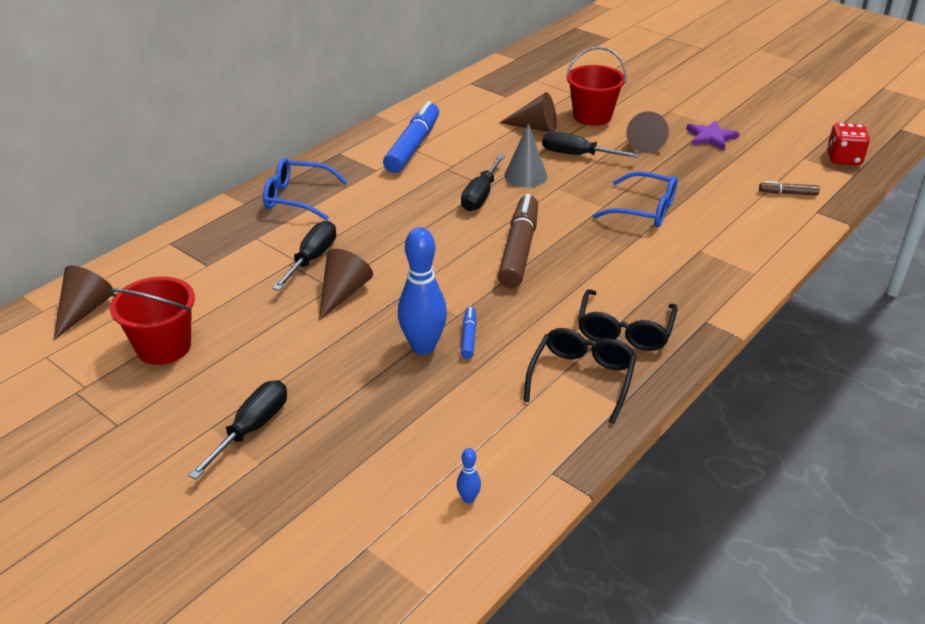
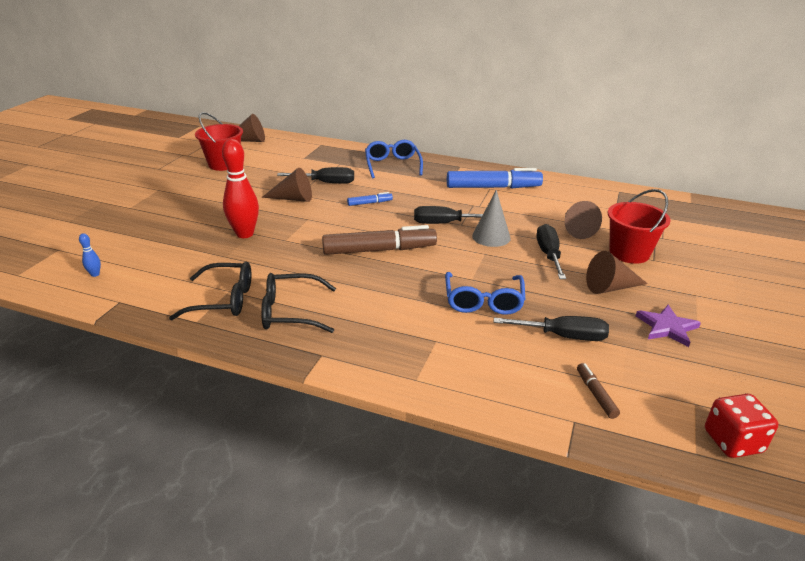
camera: 70 degrees right, 5 degrees down
black screwdriver [188,380,287,479] -> black screwdriver moved to [494,316,609,341]
blue bowling pin [398,227,447,355] -> red bowling pin [222,139,259,238]
blue marker [461,307,476,359] -> blue marker moved to [347,192,393,206]

